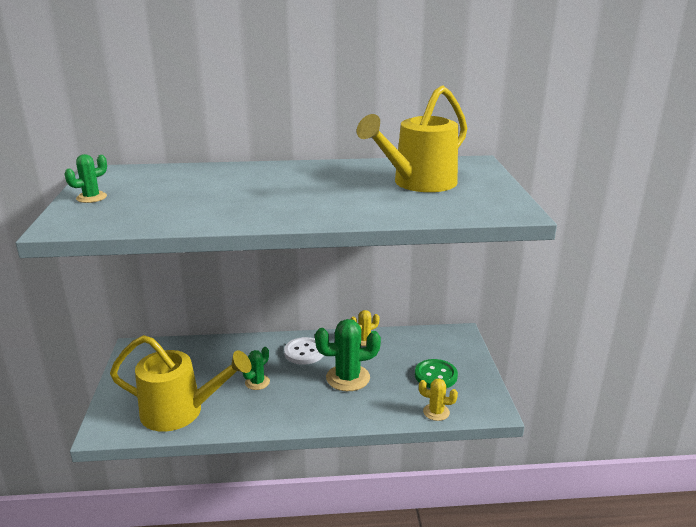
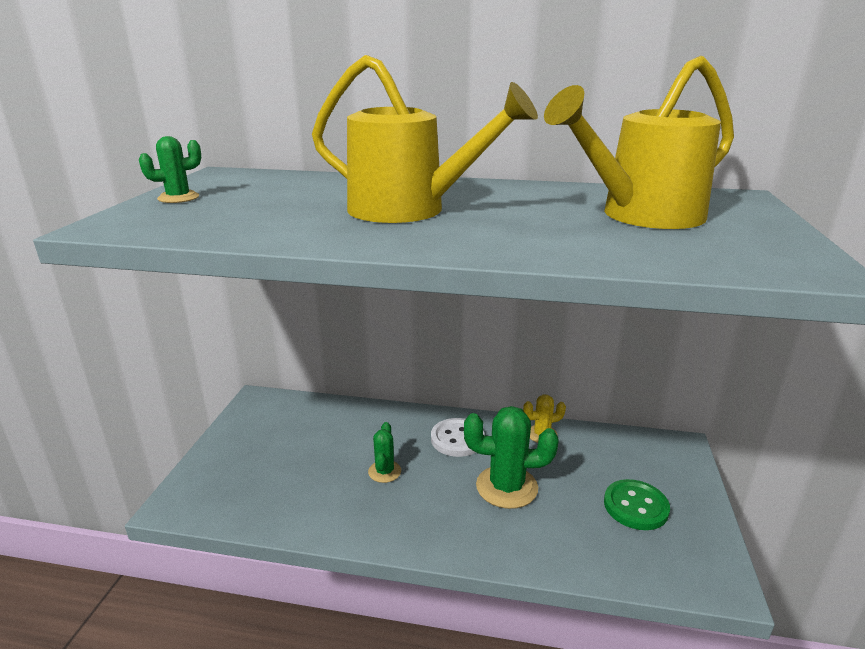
camera: 15 degrees right, 0 degrees up
yellow watering can [110,335,252,432] -> yellow watering can moved to [312,55,538,223]
green cactus [242,347,270,390] -> green cactus turned 45 degrees counterclockwise [368,422,401,483]
yellow cactus [419,378,458,421] -> none

